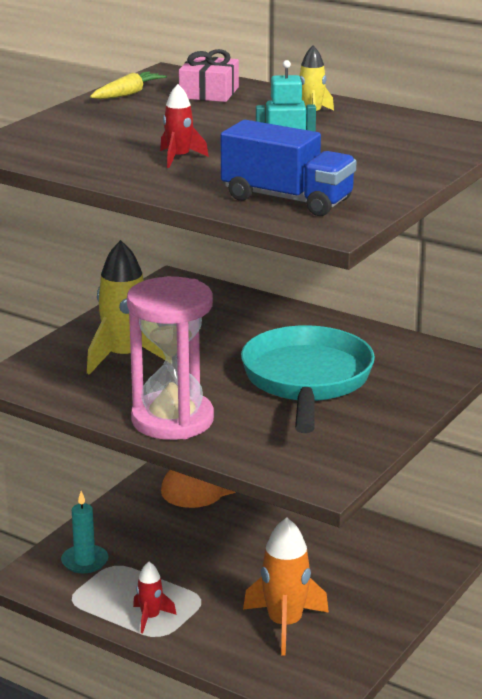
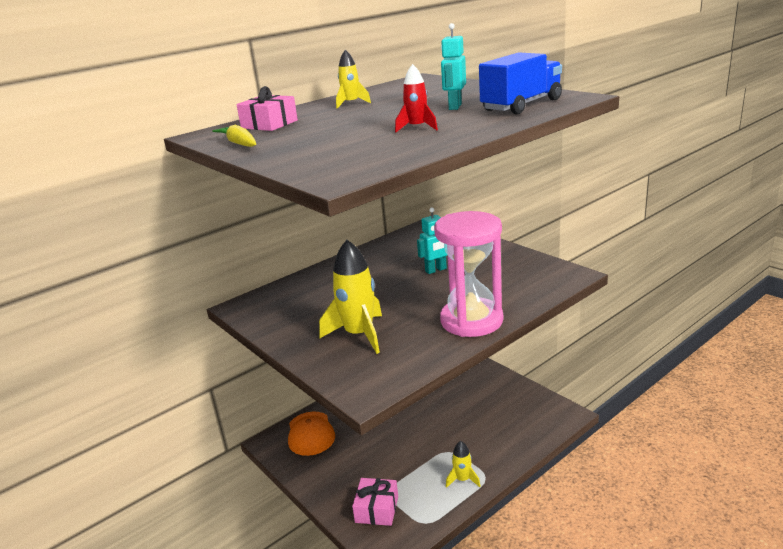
camera: 70 degrees left, 0 degrees up
turquoise candle [61,491,108,573] -> pink gift [352,478,398,526]
red rocket [133,562,177,633] -> yellow rocket [446,441,480,488]
turquoise pan [241,325,375,433] -> turquoise robot [417,207,447,274]
orange rocket [243,517,329,656] -> none

